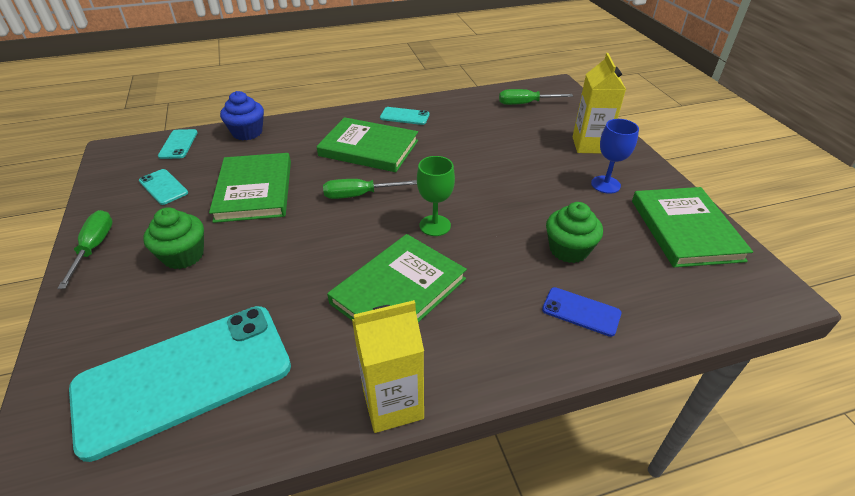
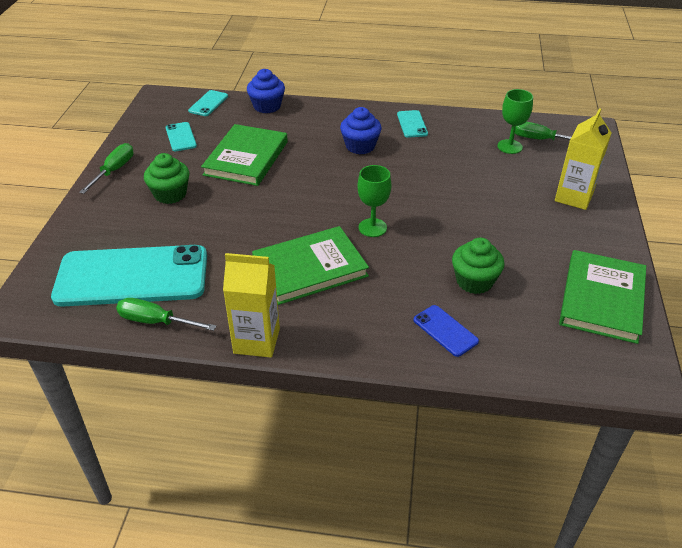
camera: 25 degrees right, 0 degrees up
green book [316,117,418,172] -> blue cupcake [340,107,382,154]
green screwdriver [323,179,417,199] -> green screwdriver moved to [116,298,216,331]
turquoise phone [380,107,430,125] -> turquoise phone turned 45 degrees clockwise [397,110,428,138]
blue goblet [591,119,639,194] -> none
none -> green goblet [497,89,533,154]

